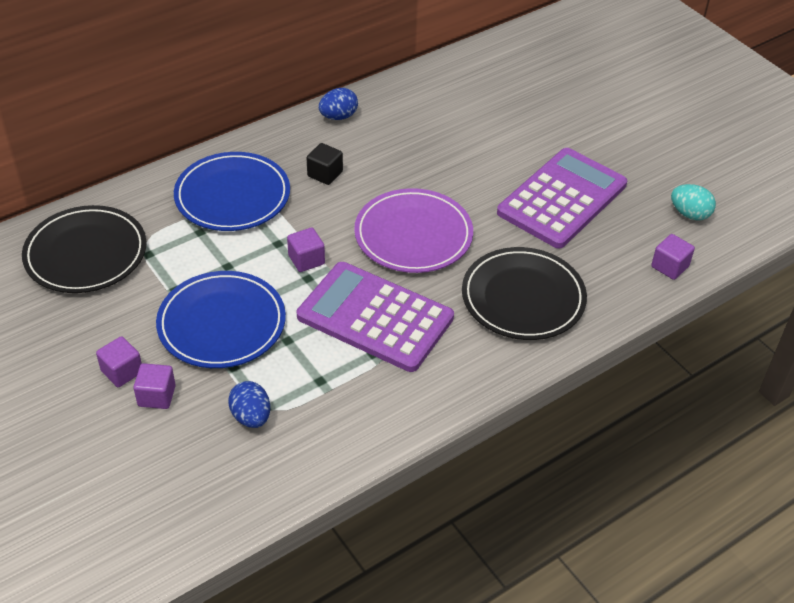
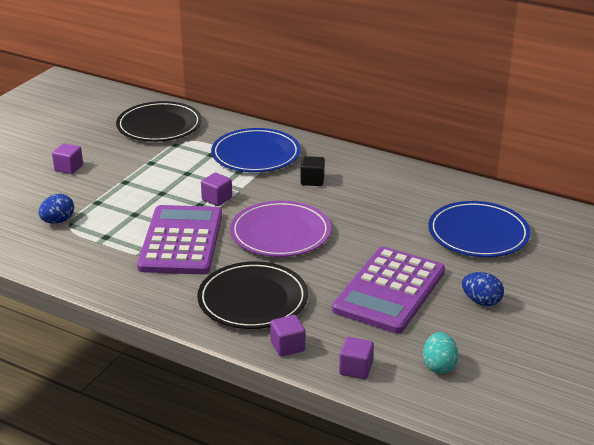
camera: 65 degrees right, 15 degrees down
purple cube [133,363,176,409] -> purple cube moved to [270,315,305,357]
blue plate [156,271,286,368] -> blue plate moved to [428,201,531,257]
blue egg [319,88,358,120] -> blue egg moved to [462,272,504,306]
purple calculator [497,148,627,249] -> purple calculator turned 105 degrees clockwise [332,247,445,333]

